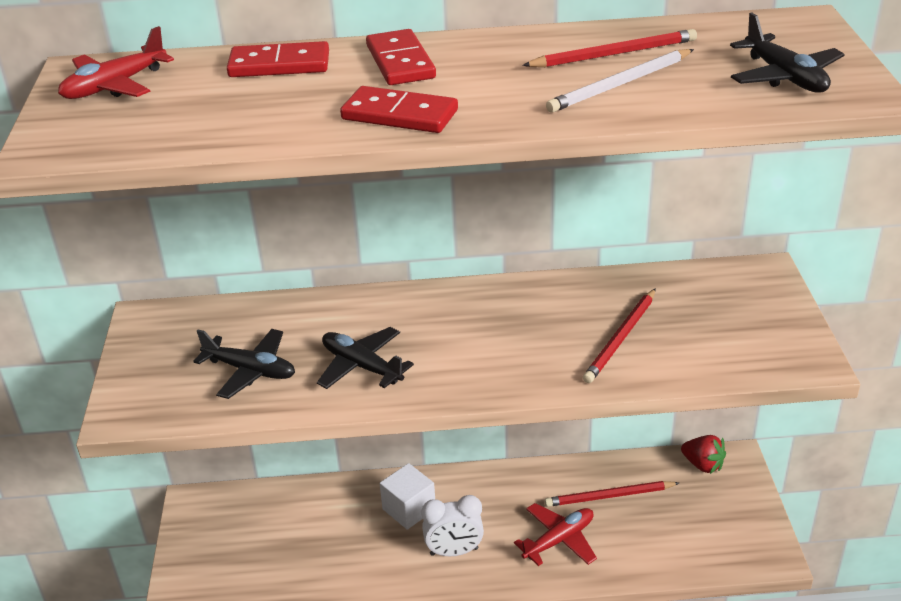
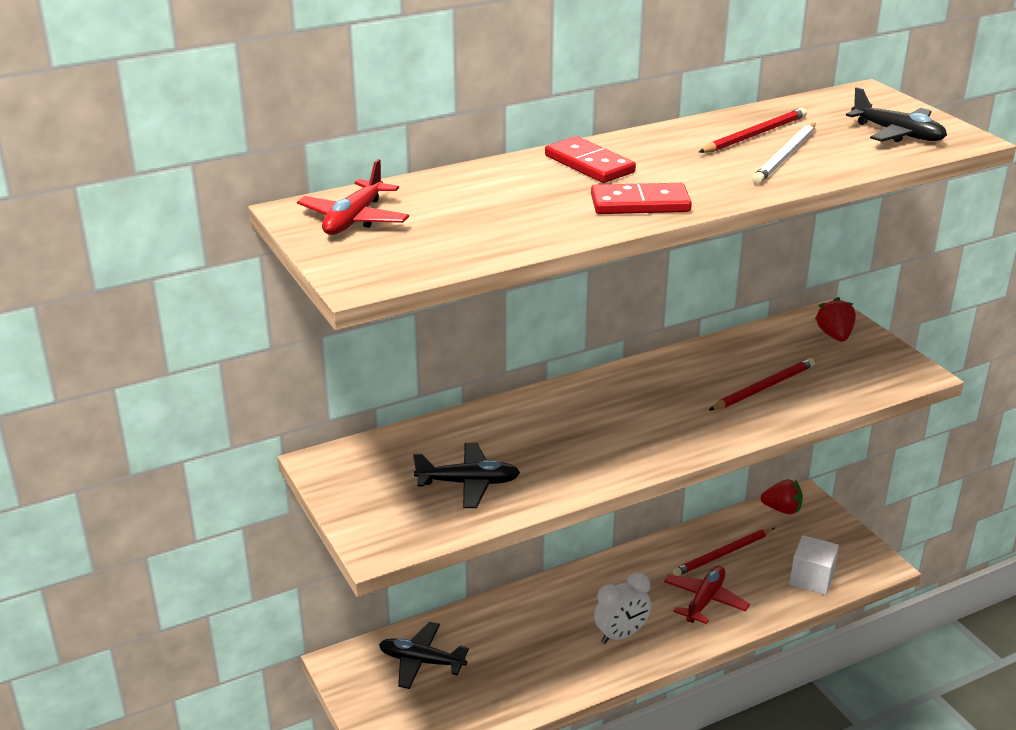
camera: 25 degrees left, 5 degrees down
red domino [227,41,329,77] -> none
black plane [317,327,414,389] -> black plane moved to [379,622,469,689]
white cube [380,463,435,530] -> white cube moved to [790,535,839,595]
red pencil [583,288,656,383] -> red pencil turned 135 degrees counterclockwise [709,358,815,410]
none -> red strawberry [815,297,856,341]

